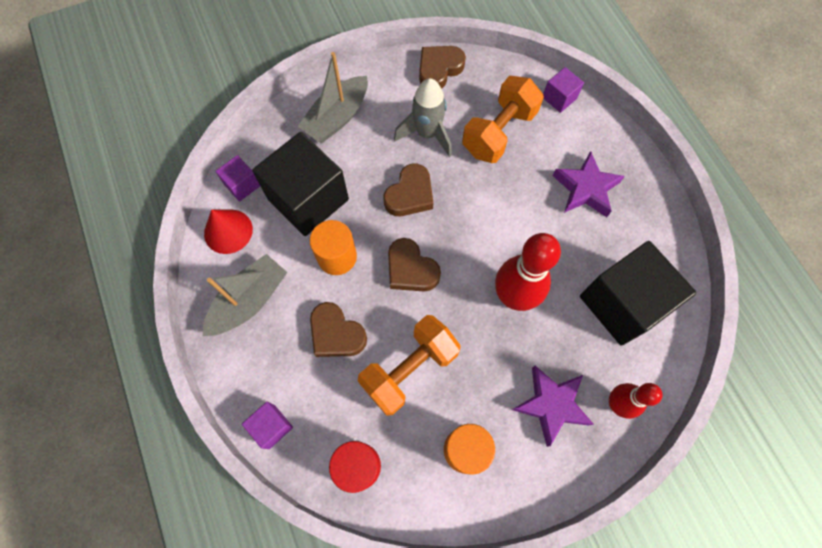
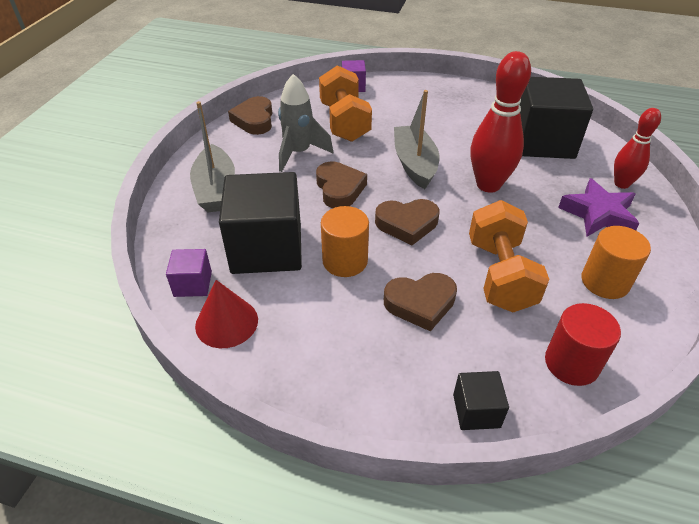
camera: 50 degrees left, 25 degrees down
grey boat [203,254,287,336] -> grey boat moved to [394,90,439,189]
purple cube [242,402,293,449] -> black cube [453,371,509,430]
purple star [553,151,625,217] -> none

